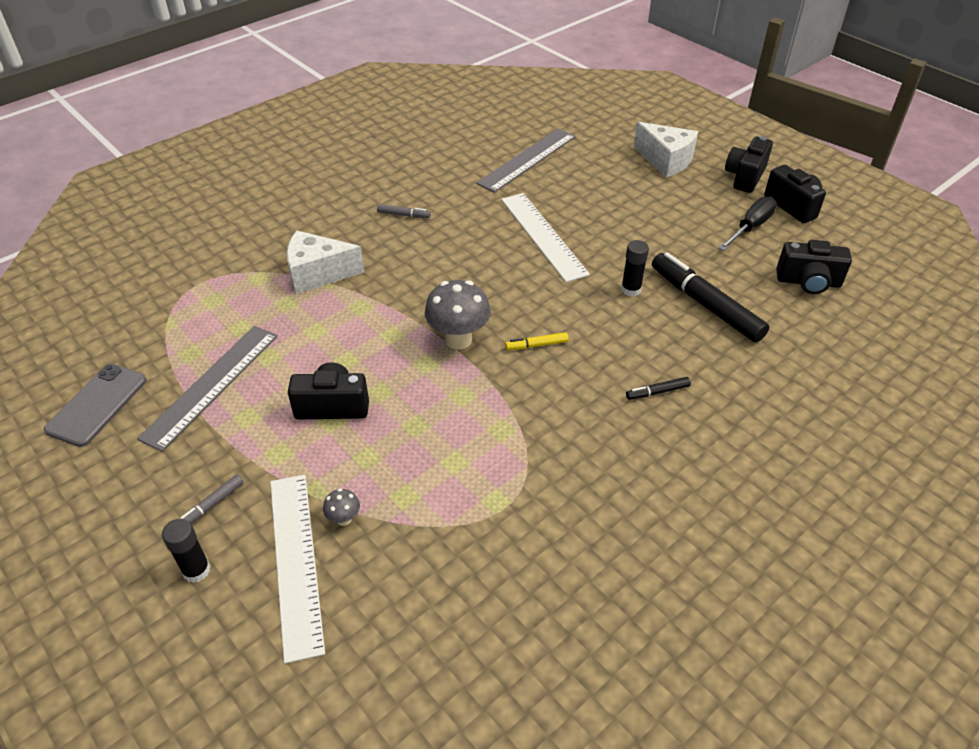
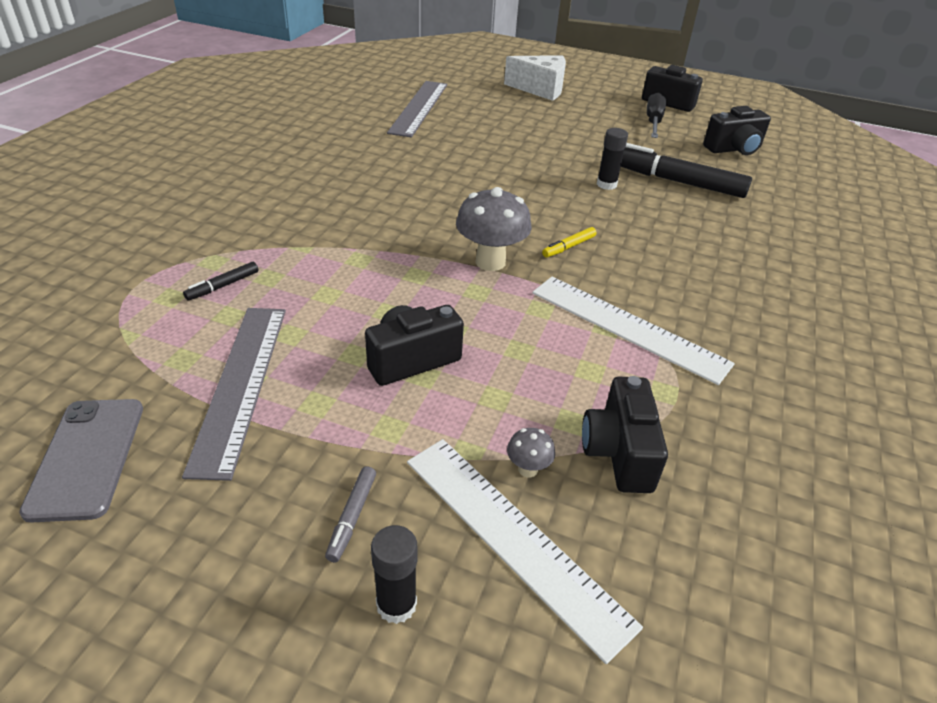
camera: 30 degrees left, 5 degrees down
white cheese [287,230,364,294] -> none
grey marker [377,204,430,218] -> none
white ruler [501,193,590,282] -> white ruler moved to [532,277,735,385]
black marker [626,377,691,400] -> black marker moved to [183,262,258,300]
black camera [725,136,773,193] -> black camera moved to [582,376,668,493]

